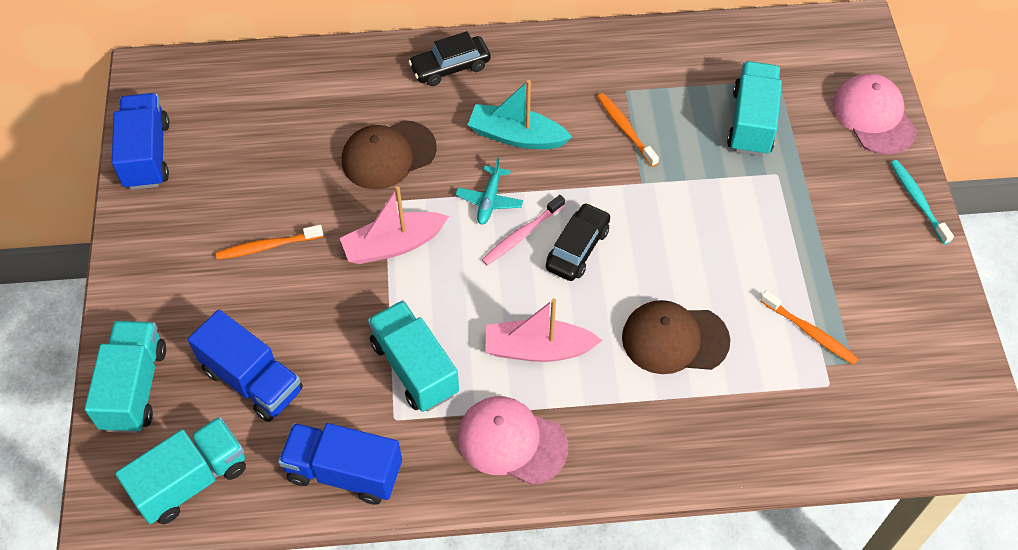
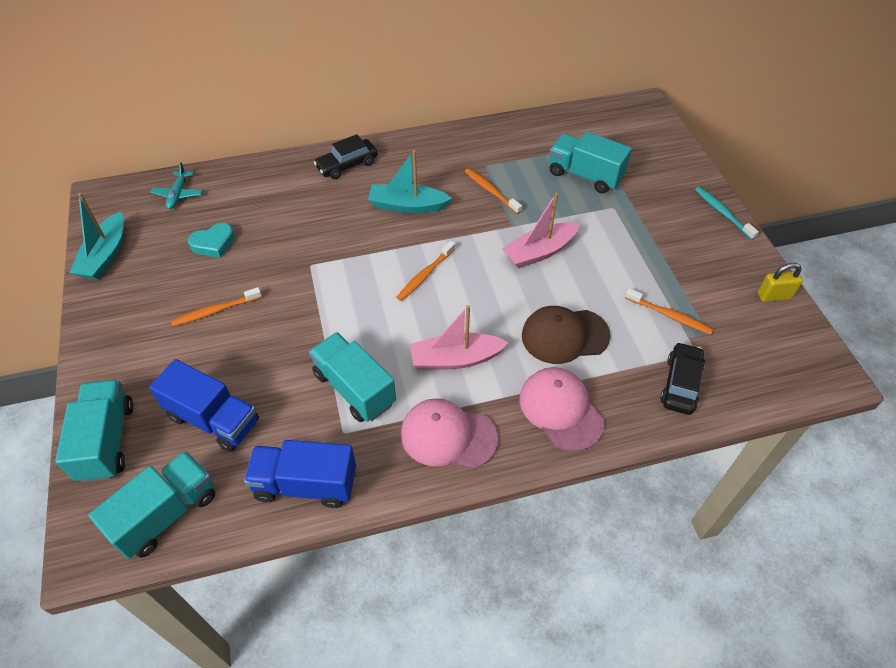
camera: 10 degrees left, 5 degrees down
blue truck [112,93,169,190] -> turquoise boat [69,193,124,279]
pink boat [340,186,449,264] -> pink boat moved to [502,193,580,269]
brown cap [342,120,437,190] -> none
turquoise plane [455,157,523,225] -> turquoise plane moved to [150,162,203,209]
pink toothbrush [482,195,565,265] -> orange toothbrush [396,241,455,301]
black car [546,203,610,281] -> black car moved to [660,342,705,415]
turquoise truck [727,61,782,156] -> turquoise truck turned 60 degrees counterclockwise [549,132,632,194]
pink cap [833,74,917,155] -> pink cap moved to [519,367,604,452]
none -> turquoise heart [188,223,235,258]
none -> yellow padlock [757,263,803,302]

